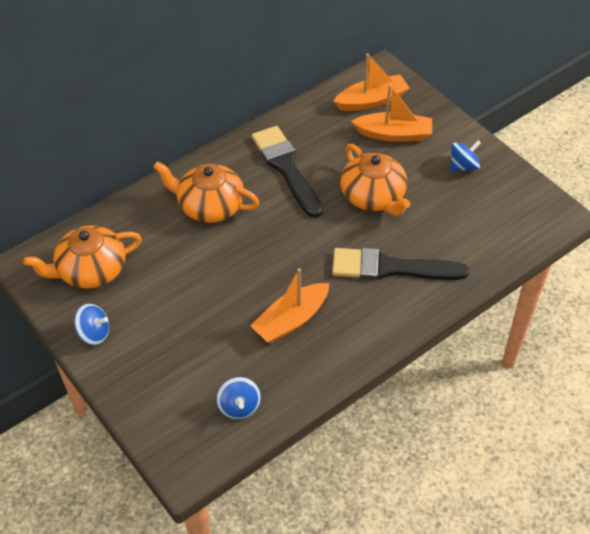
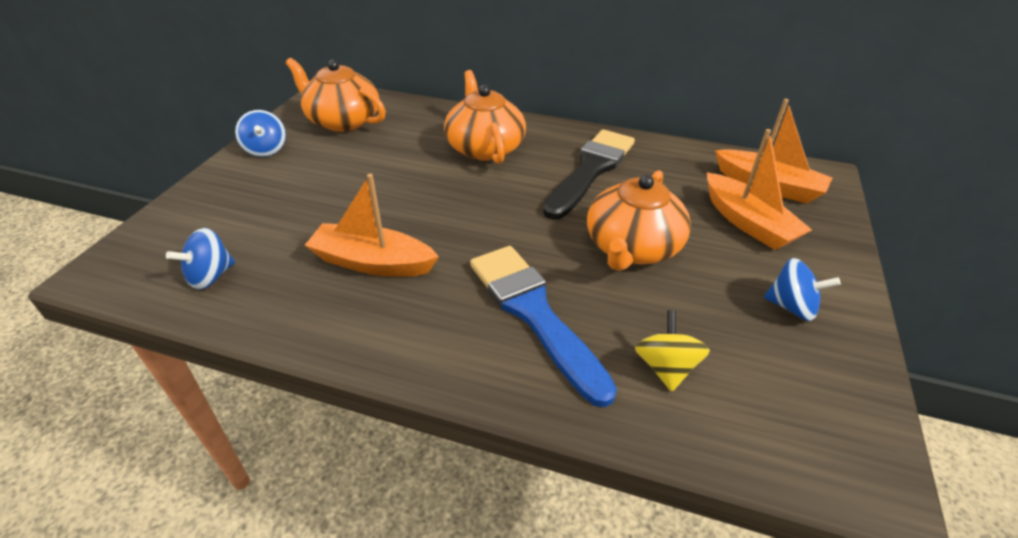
camera: 55 degrees right, 10 degrees down
black brush [332,248,469,280] -> blue brush [470,246,617,407]
none -> yellow spinning top [635,310,710,392]

